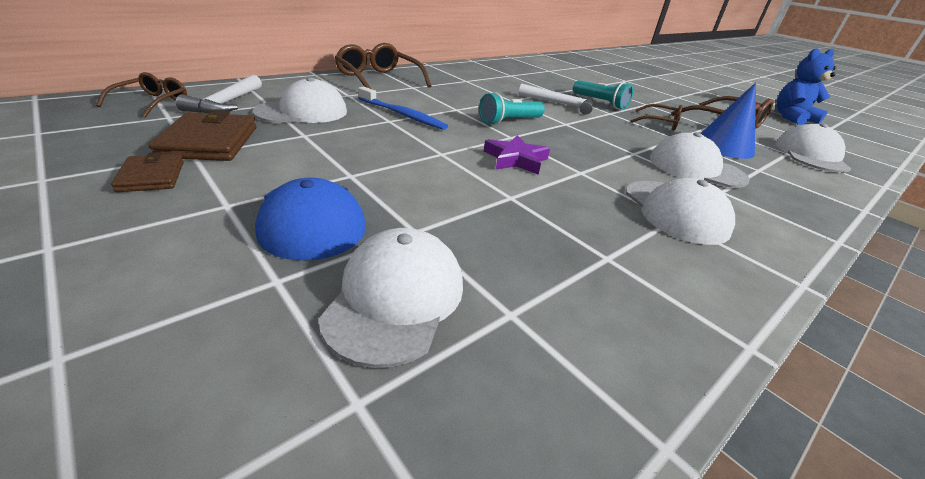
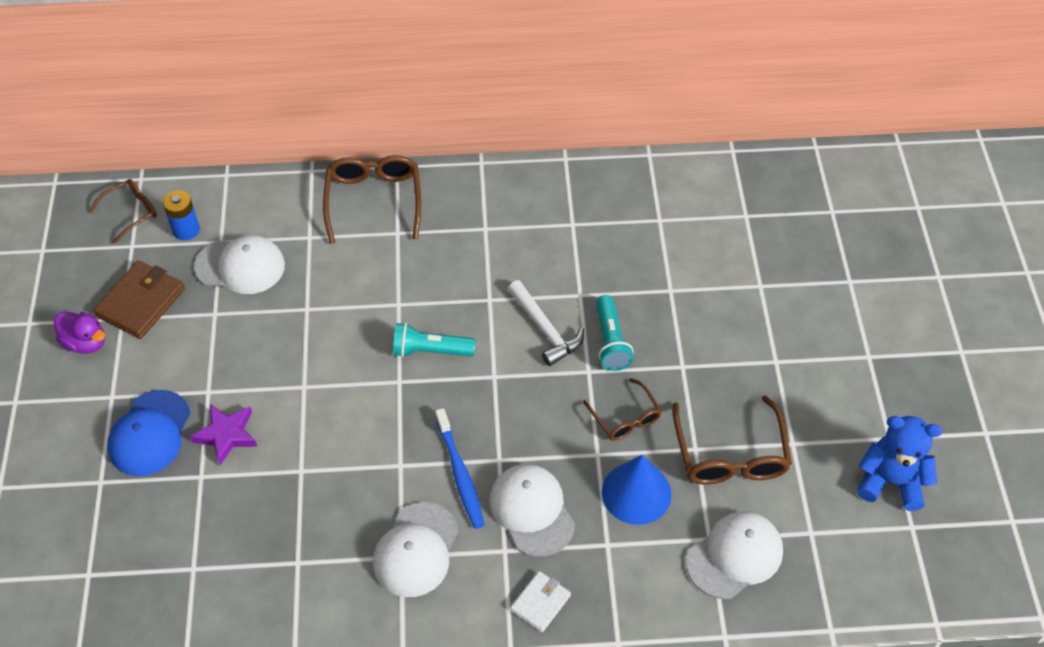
camera: 40 degrees right, 20 degrees up
brown wallet [111,152,184,192] -> purple duck [54,312,105,354]
white hammer [176,75,262,113] -> blue battery [163,191,200,240]
white cap [319,228,463,368] -> none
blue toothbrush [358,87,448,130] -> blue toothbrush moved to [435,408,484,529]
purple star [484,135,550,175] -> purple star moved to [190,404,257,465]
none -> white wallet [510,571,571,632]

